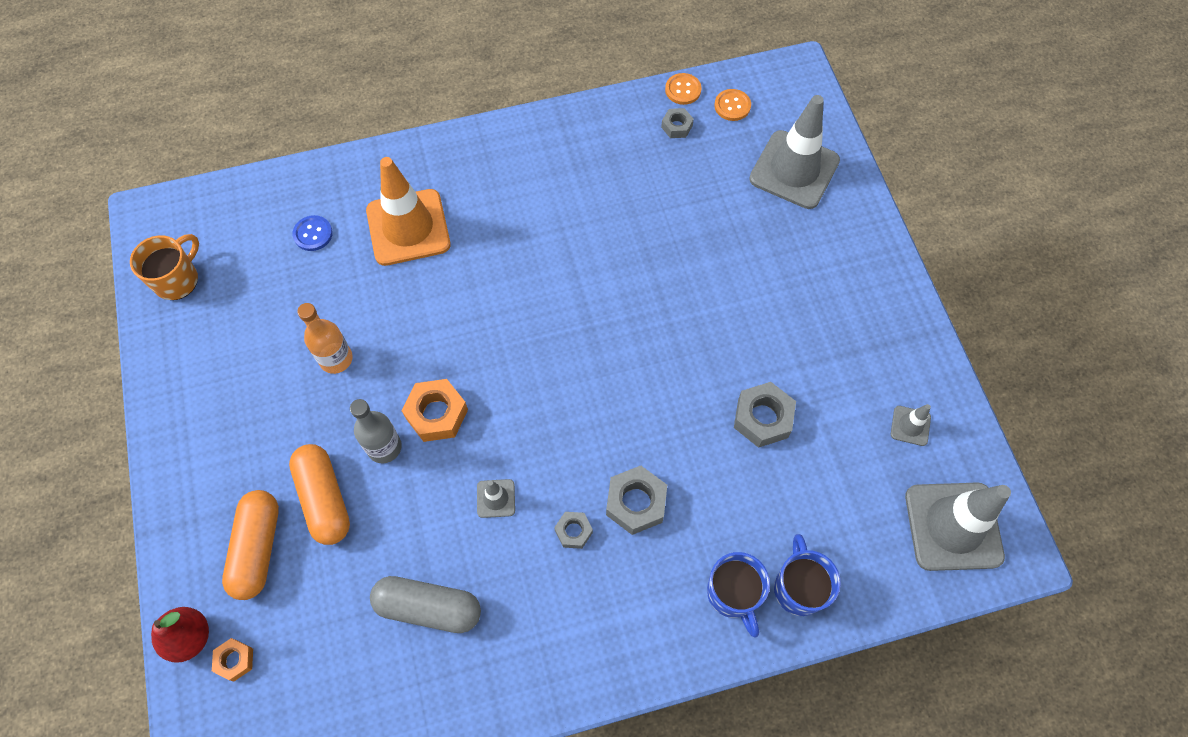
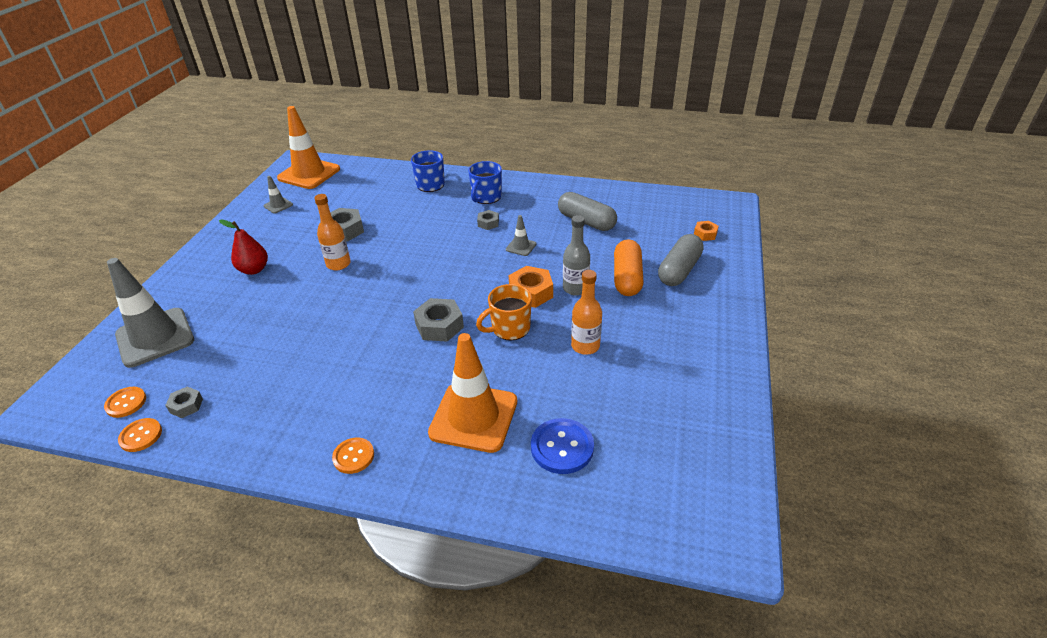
camera: 150 degrees left, 25 degrees down
orange mug [130,234,199,300] -> orange mug moved to [476,284,532,341]
red pear [151,607,209,663] -> red pear moved to [219,220,268,275]
orange capsule [222,490,279,600] -> grey capsule [658,234,704,286]
blue button [292,215,333,251] -> blue button [531,418,594,474], size x1.55
grey nut [606,466,667,535] -> grey nut moved to [413,298,464,342]
blue mug [774,534,841,616] -> blue mug moved to [468,161,502,204]
grey traffic cone [905,482,1011,571] -> orange traffic cone [277,106,340,189]
none -> orange bottle [314,194,351,270]
none -> orange button [332,437,374,474]

